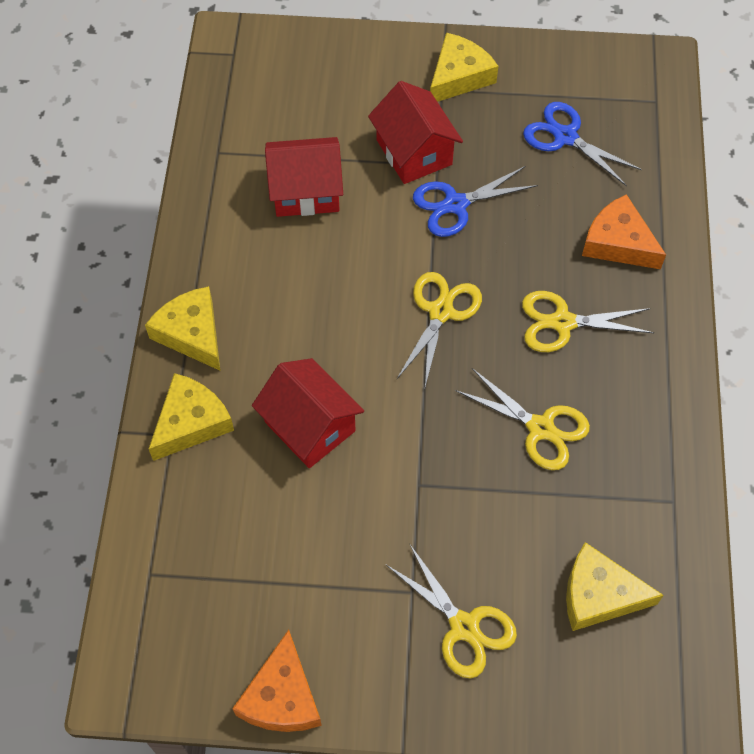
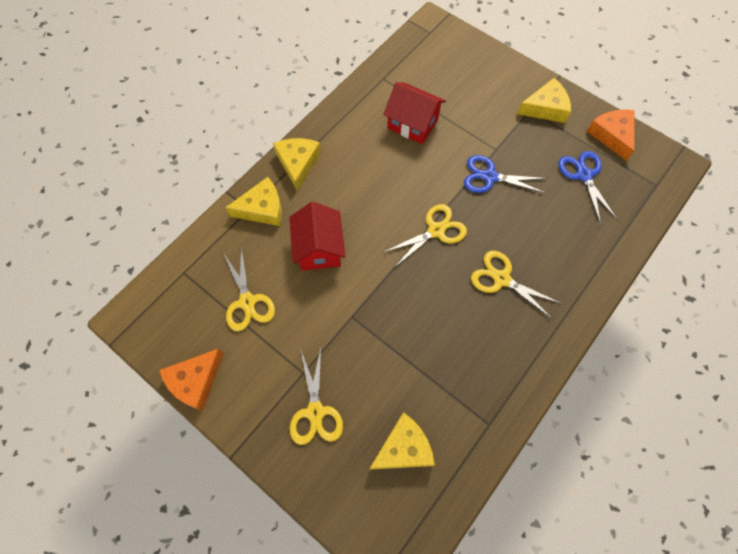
camera: 35 degrees right, 5 degrees up
red house [368,81,463,184] -> none
yellow scissors [455,368,590,470] -> yellow scissors moved to [223,246,275,331]
yellow cheese [566,542,664,631] -> yellow cheese turned 105 degrees clockwise [369,412,435,470]
orange cheese [582,194,666,269] -> orange cheese moved to [587,109,634,161]

